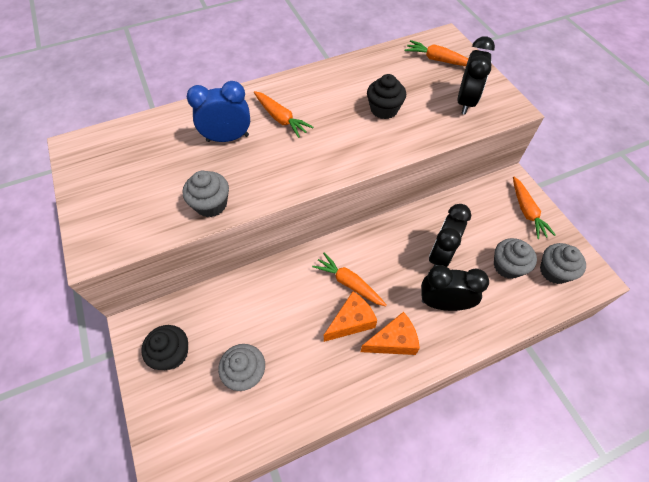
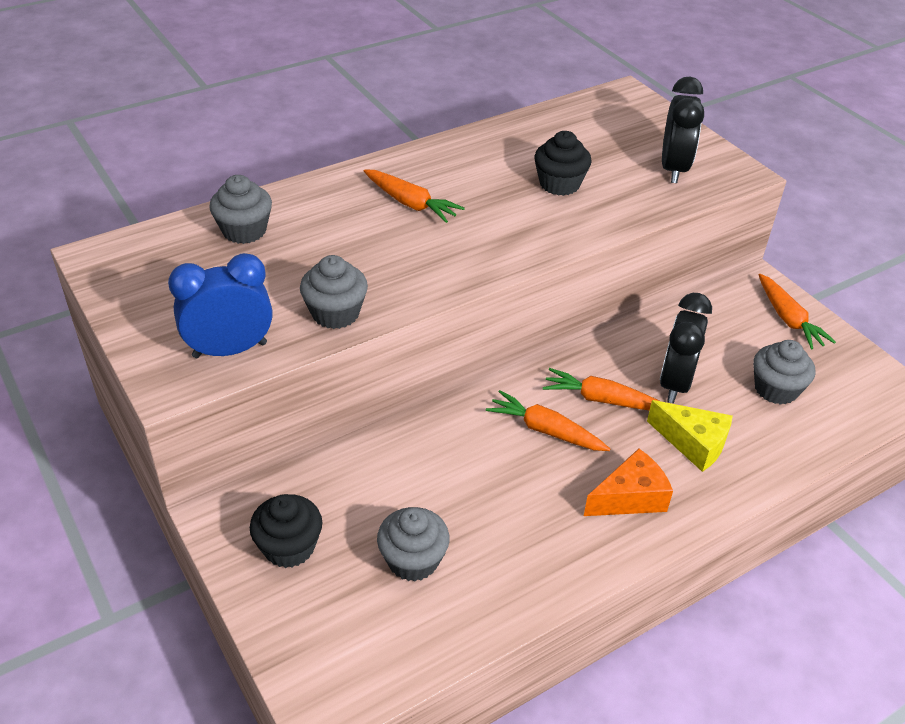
camera: 10 degrees left, 15 degrees down
blue clock [187,81,250,142] -> blue clock moved to [168,253,272,358]
orange cheese [324,292,377,342] -> none
orange carrot [405,40,468,66] -> orange carrot moved to [543,368,659,410]
black clock [422,265,489,311] -> yellow cheese [647,400,733,472]
grey cupcake [540,243,586,284] -> grey cupcake moved to [209,175,272,244]

